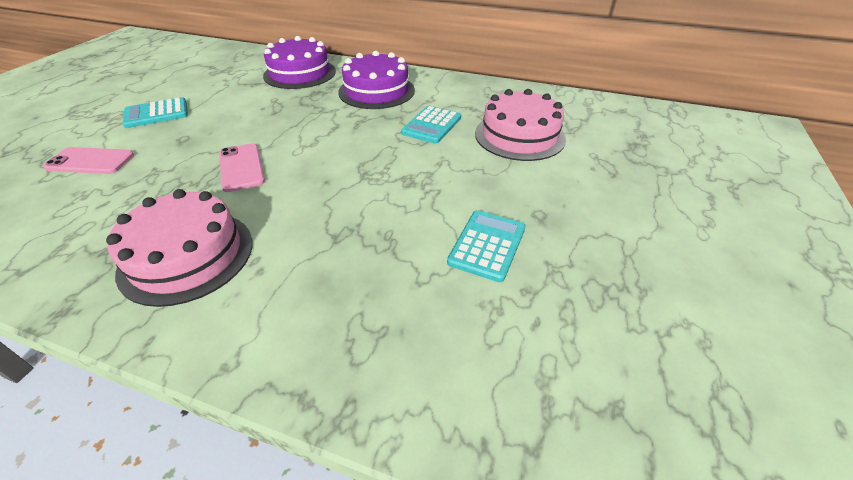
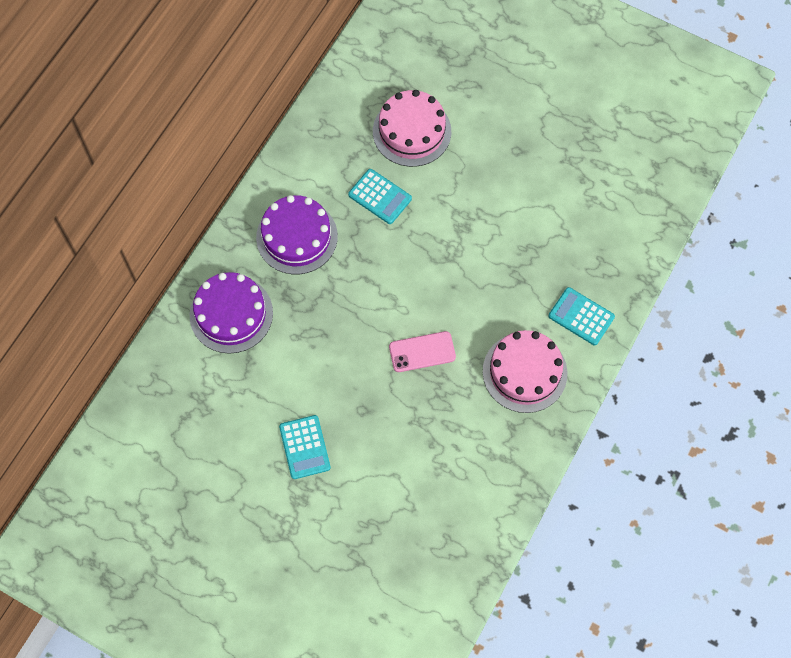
camera: 80 degrees left, 25 degrees up
pink phone [44,147,134,174] -> none
turquoise calculator [447,210,525,282] -> turquoise calculator moved to [548,287,615,345]

